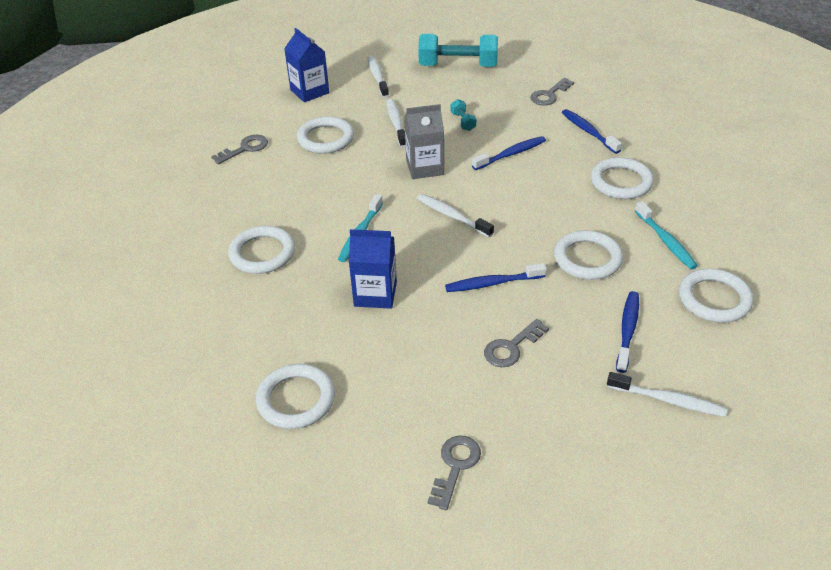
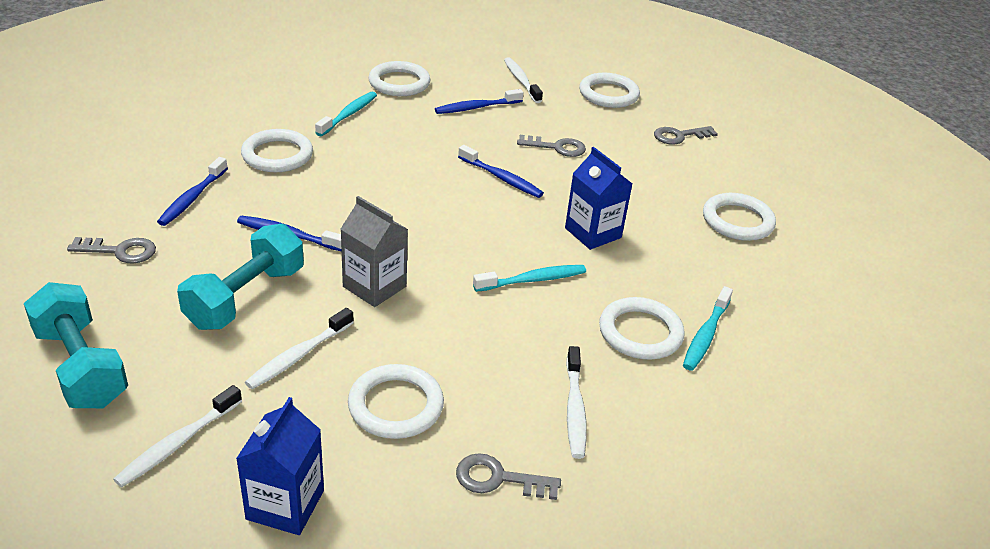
camera: 135 degrees left, 5 degrees down
white toothbrush [417,194,494,237] -> white toothbrush moved to [566,346,587,459]
turquoise dumbbell [451,99,476,131] -> turquoise dumbbell [177,224,304,330], size x2.28
white ring [554,230,623,280] -> white ring moved to [579,73,640,108]
none -> turquoise toothbrush [683,286,733,371]

